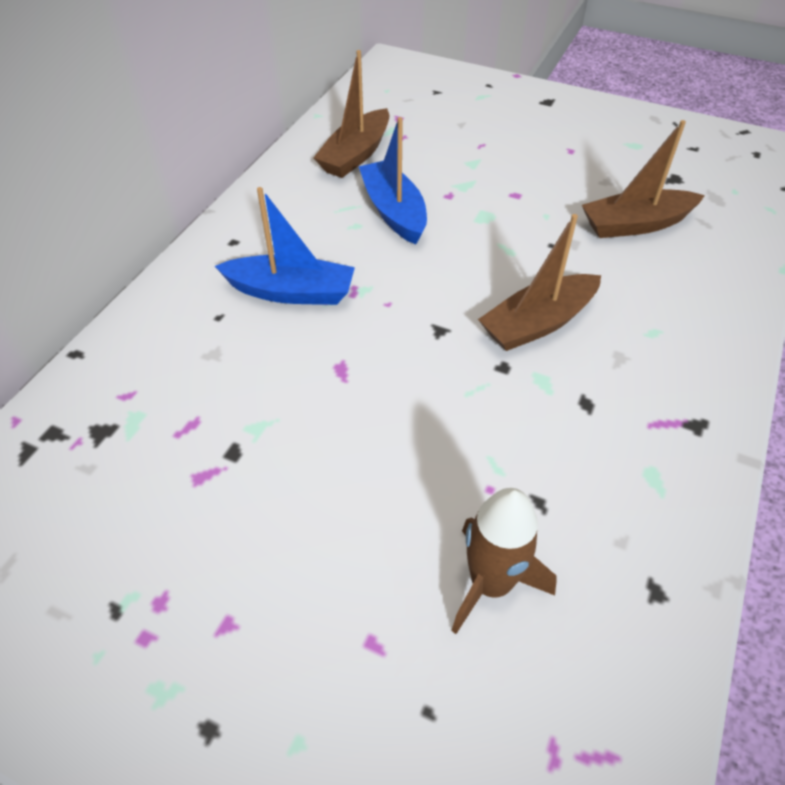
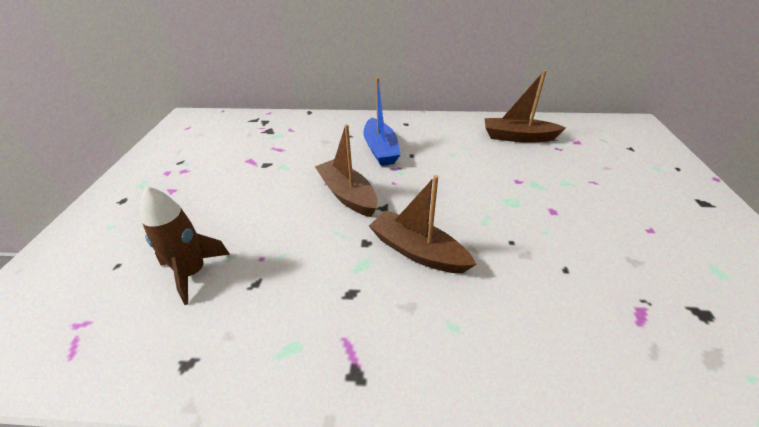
camera: 70 degrees right, 10 degrees down
blue boat [358,117,427,245] -> none
brown boat [582,120,705,238] -> brown boat moved to [315,124,377,217]

